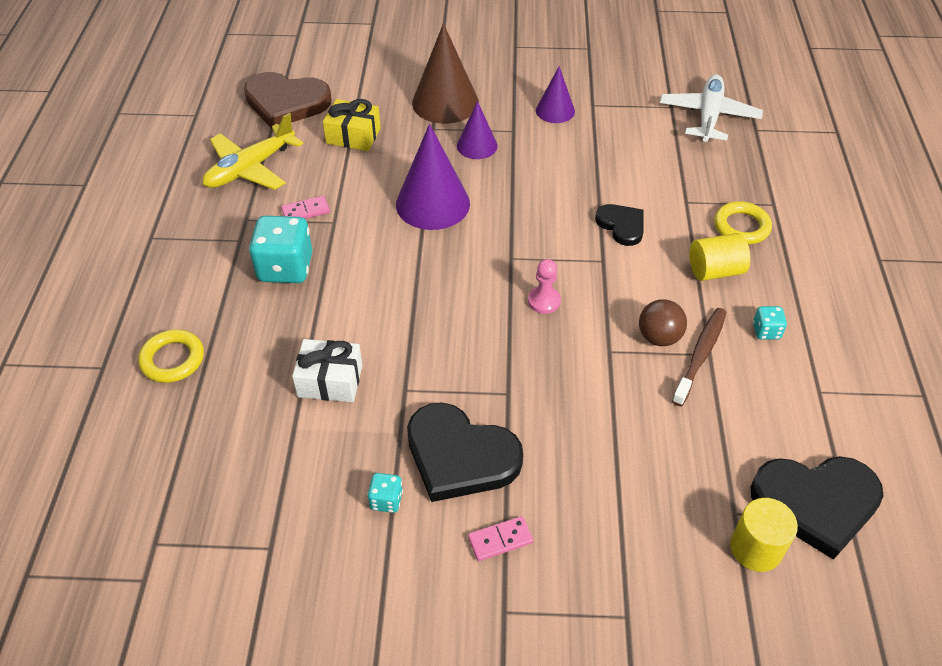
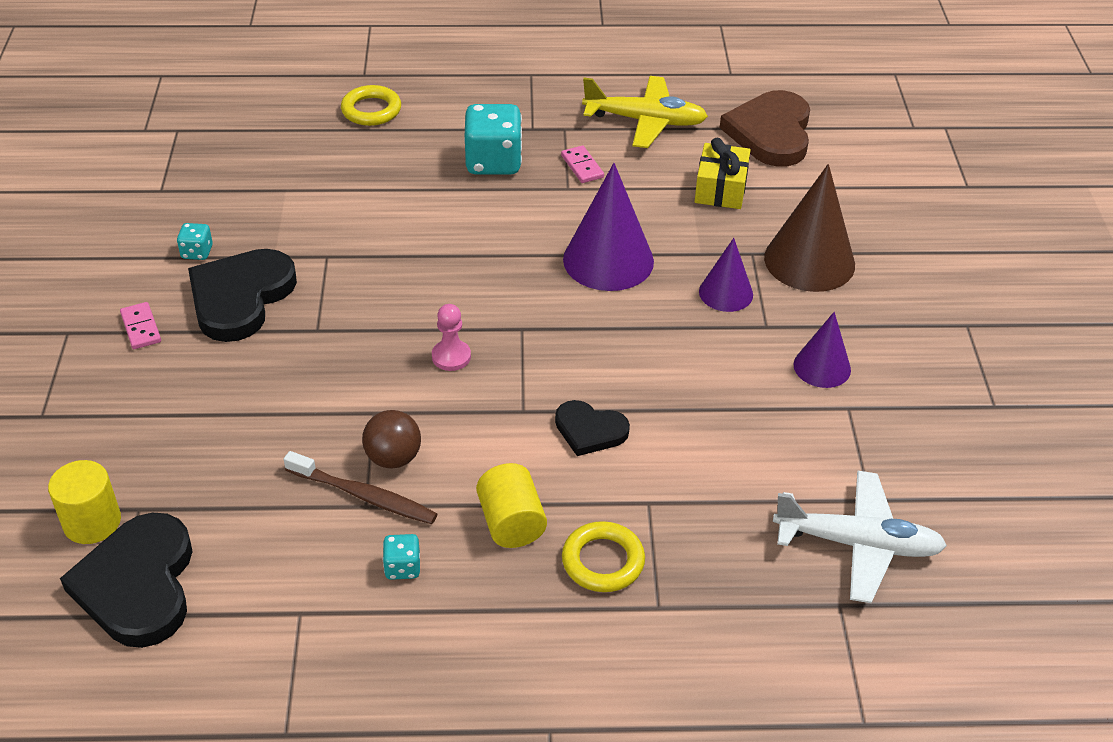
camera: 85 degrees right, 5 degrees down
yellow plane [203,113,303,190] -> yellow plane turned 150 degrees clockwise [582,76,708,148]
white gift [292,339,362,402] -> none
black heart [595,204,644,246] -> black heart turned 60 degrees clockwise [555,400,630,456]

